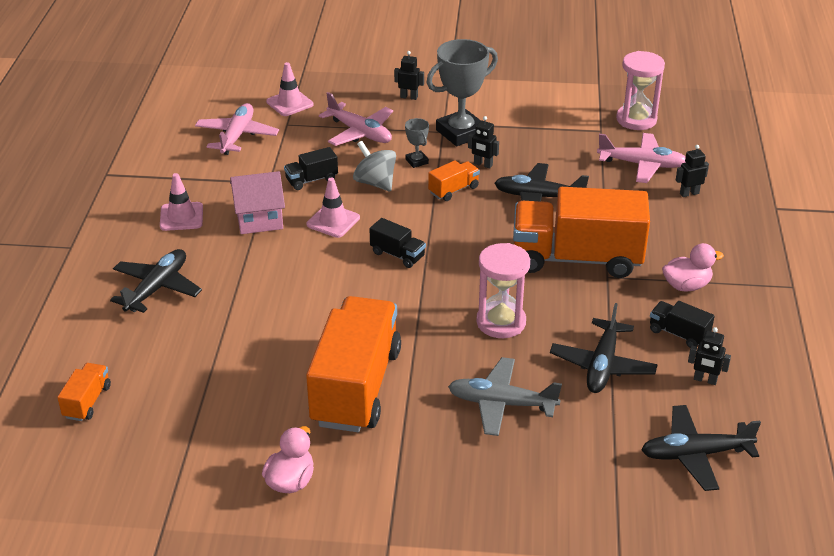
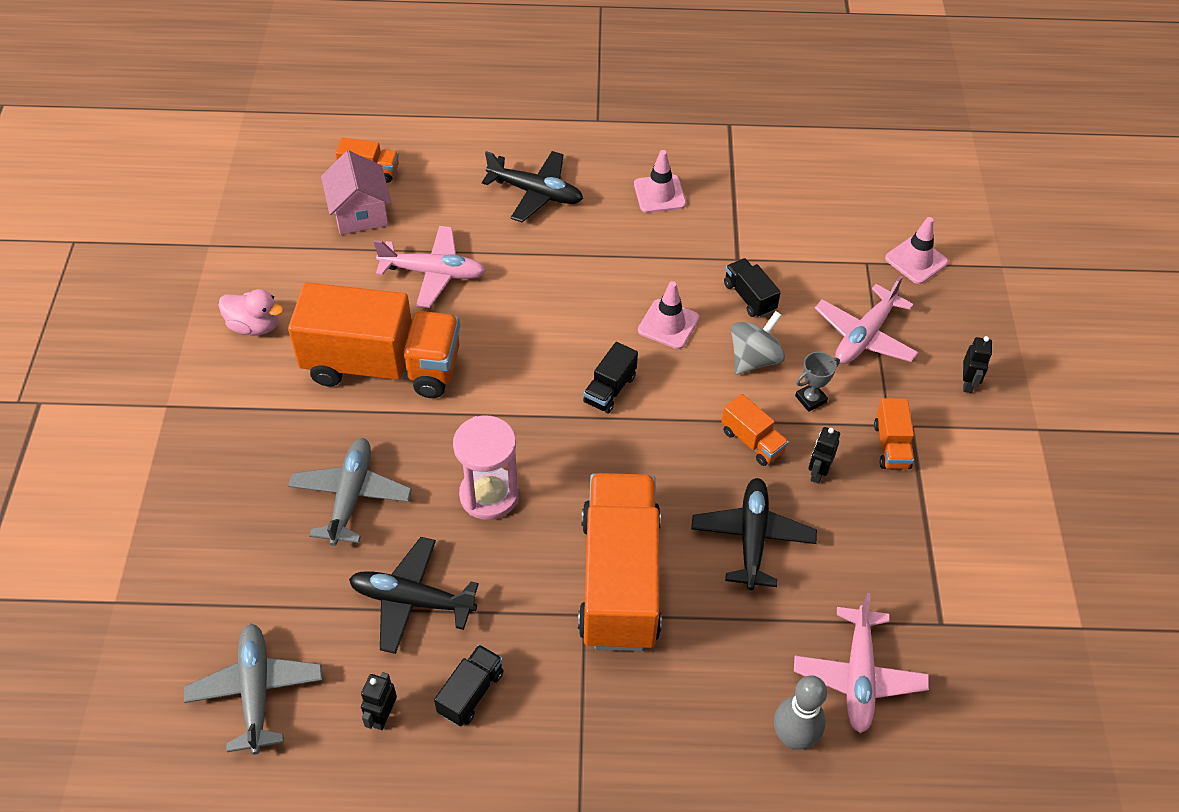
camera: 85 degrees right, 15 degrees up
pink plane [195,103,279,155] -> pink plane moved to [374,226,486,308]
pink house [230,171,285,234] -> pink house moved to [321,150,392,235]
grey trophy [426,39,498,146] -> orange truck [874,398,914,469]
pink hourglass [616,51,665,130] -> none
black plane [641,405,761,491] -> grey plane [184,624,323,754]
pink duck [662,243,724,292] -> none
black robot [676,145,709,197] -> grey bowling pin [774,675,827,750]

